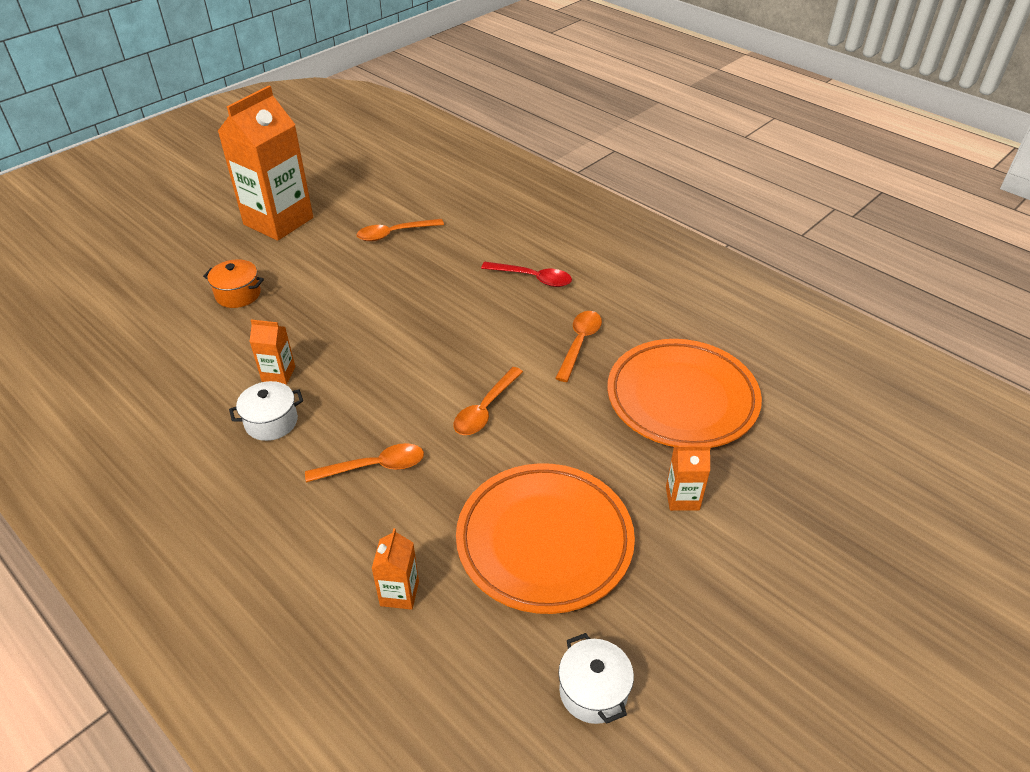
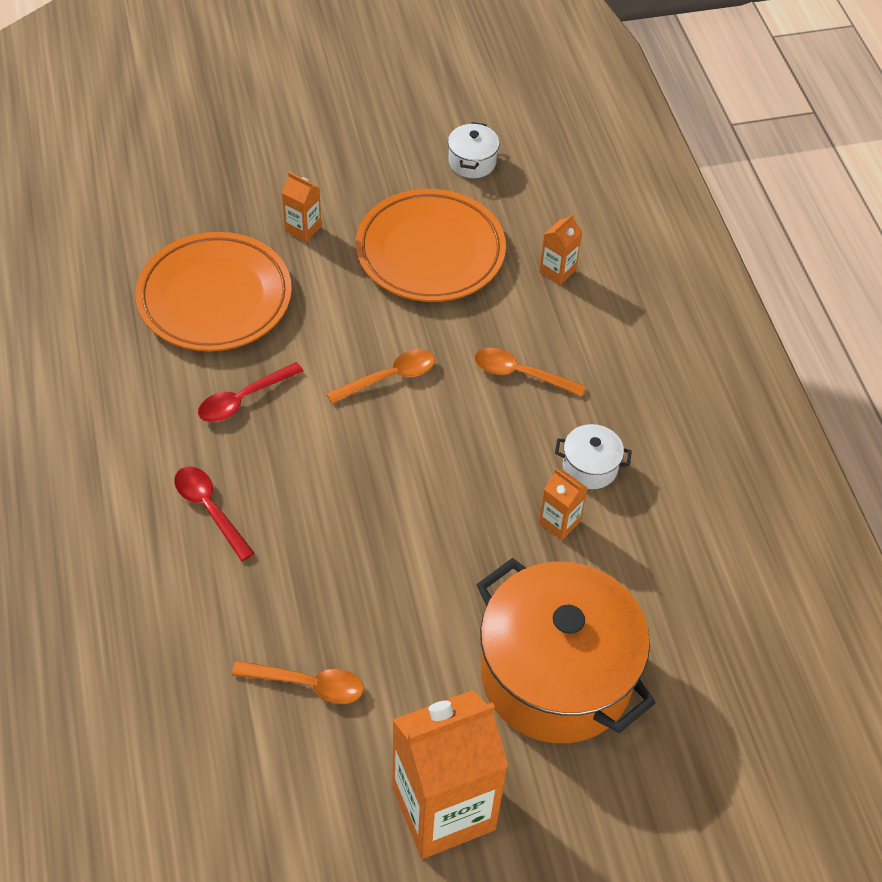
camera: 150 degrees left, 10 degrees up
orange pot [203,259,264,308] -> orange pot [476,558,656,743], size x2.47
orange spoon [555,311,602,382] -> red spoon [198,362,304,422]

